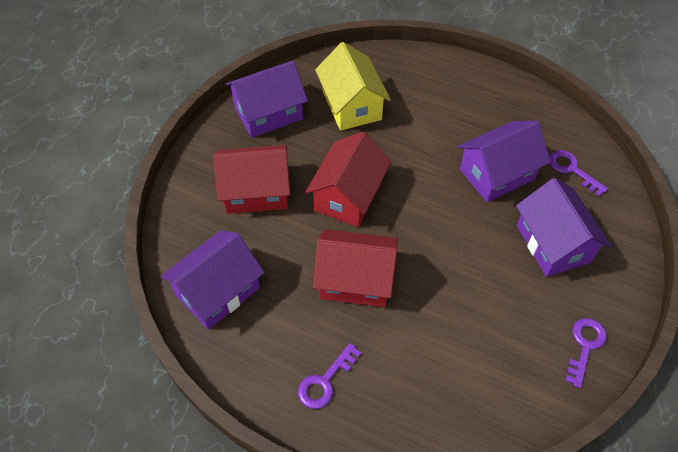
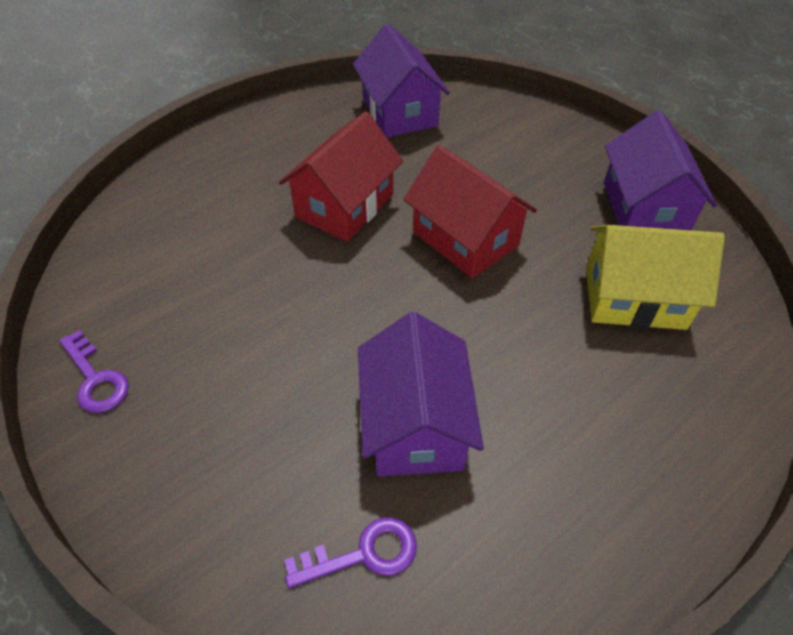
camera: 115 degrees right, 5 degrees down
red house [213,145,290,214] -> none
purple key [298,343,361,409] -> none
purple house [516,178,611,277] -> none

